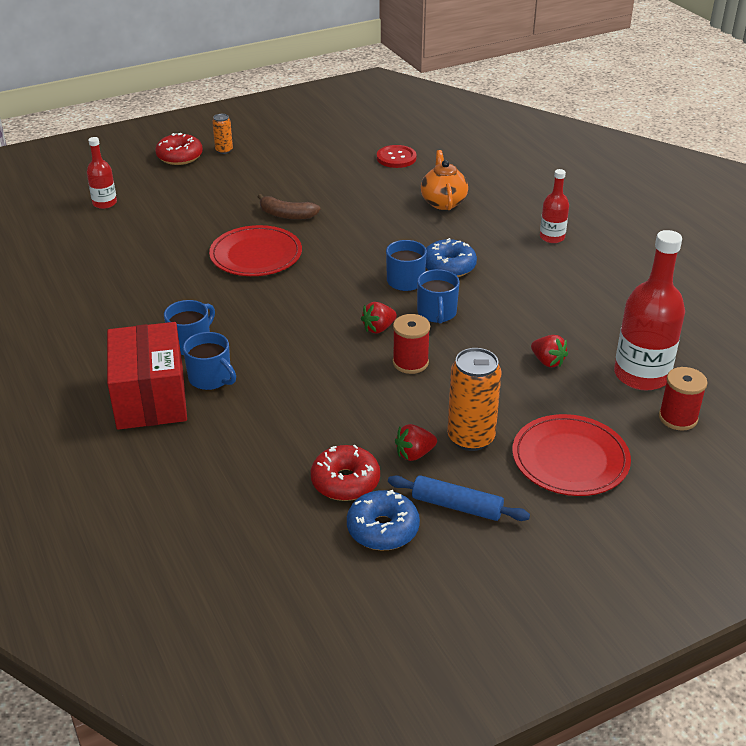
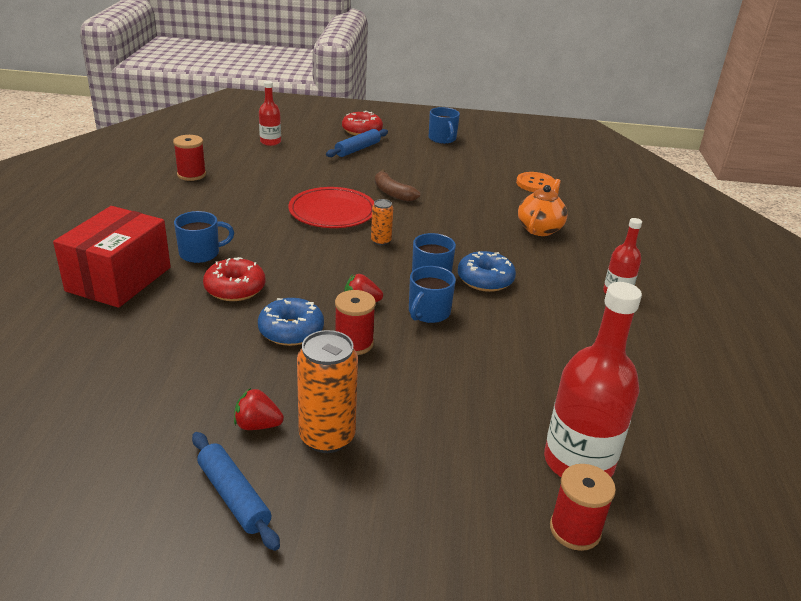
camera: 30 degrees right, 5 degrees down
blue mug [183,332,236,390] -> blue mug moved to [429,107,460,144]
orange can [212,114,233,154] -> orange can moved to [371,199,393,245]
red donut [311,445,380,501] -> red donut moved to [203,257,266,301]
blue donut [347,490,420,550] -> blue donut moved to [258,298,324,346]
red button [377,145,417,168] -> orange button [516,172,555,192]
red plate [512,414,631,496] -> none
red strawberry [531,335,568,367] -> none
none -> red spool [173,135,206,181]
none -> blue rolling pin [326,129,388,157]

